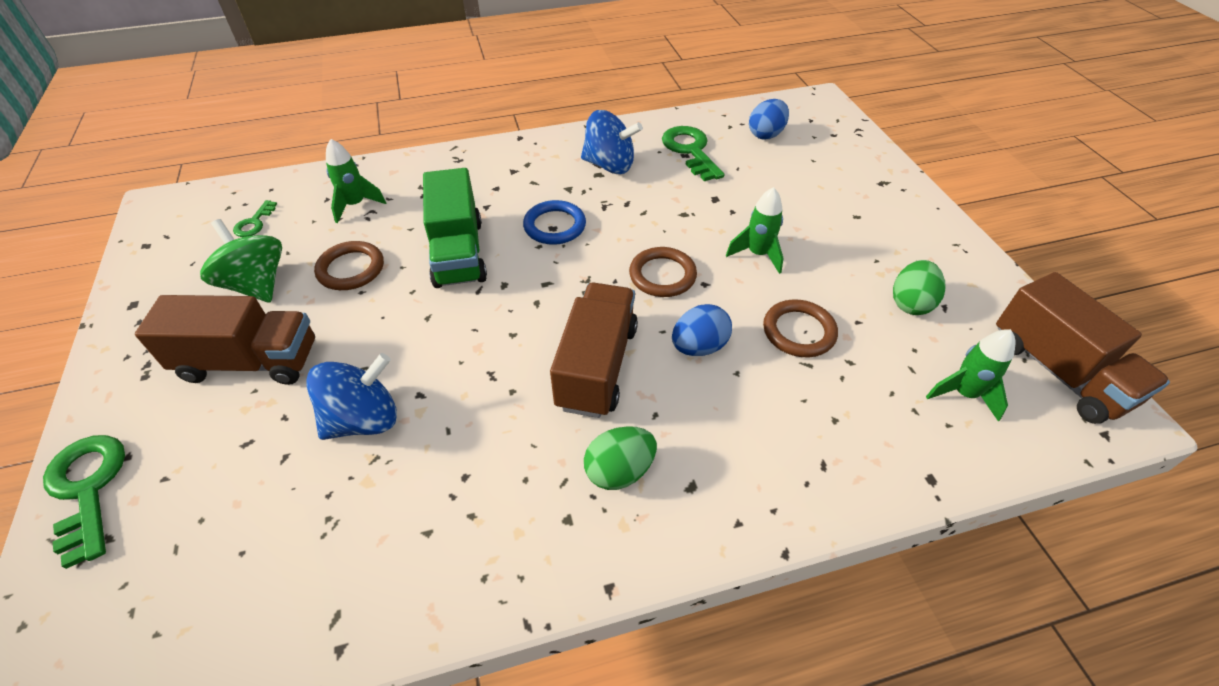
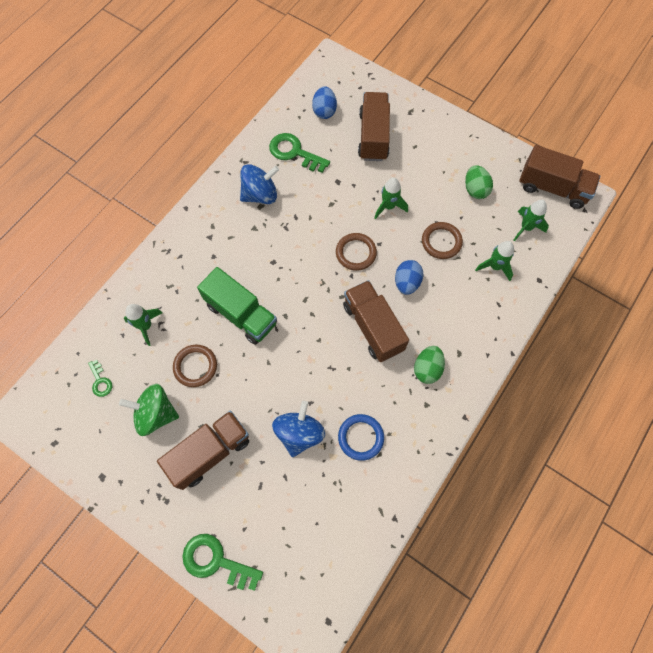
camera: 40 degrees left, 20 degrees up
blue ring [523,200,586,245] -> blue ring moved to [338,414,384,461]
none -> brown truck [358,92,390,161]
none -> green rocket [475,241,514,281]

